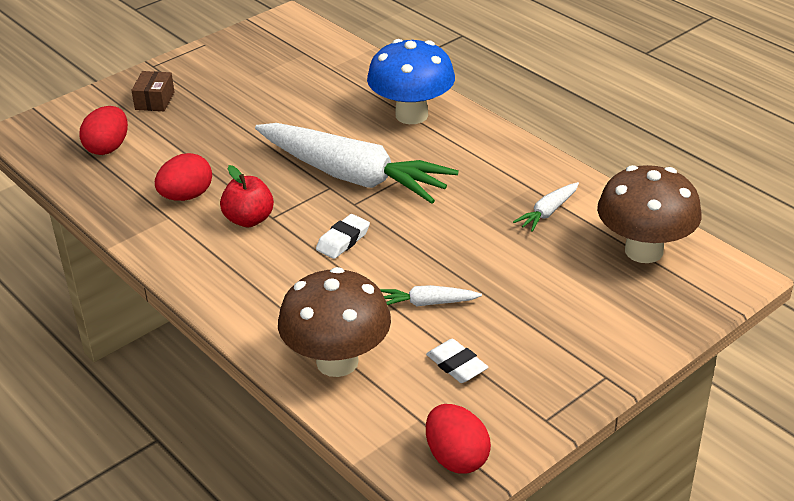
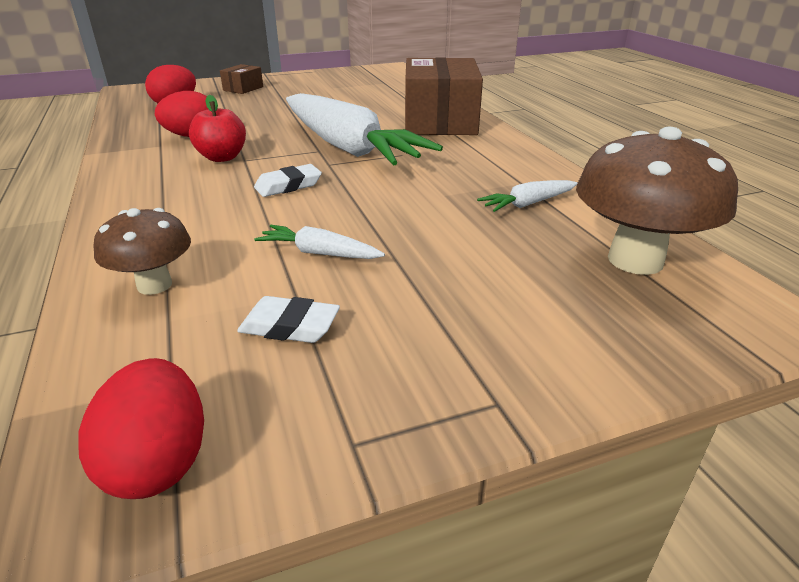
camera: 20 degrees right, 5 degrees down
brown mushroom [278,267,391,377] -> brown mushroom [93,208,191,295], size x0.58
blue mushroom [367,39,455,124] -> brown box [405,57,483,135]
white eraser [426,339,488,383] -> white eraser turned 60 degrees counterclockwise [237,296,340,343]

